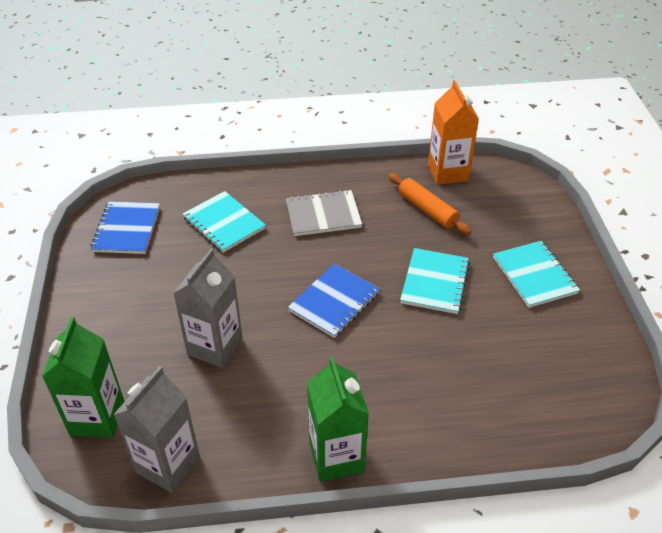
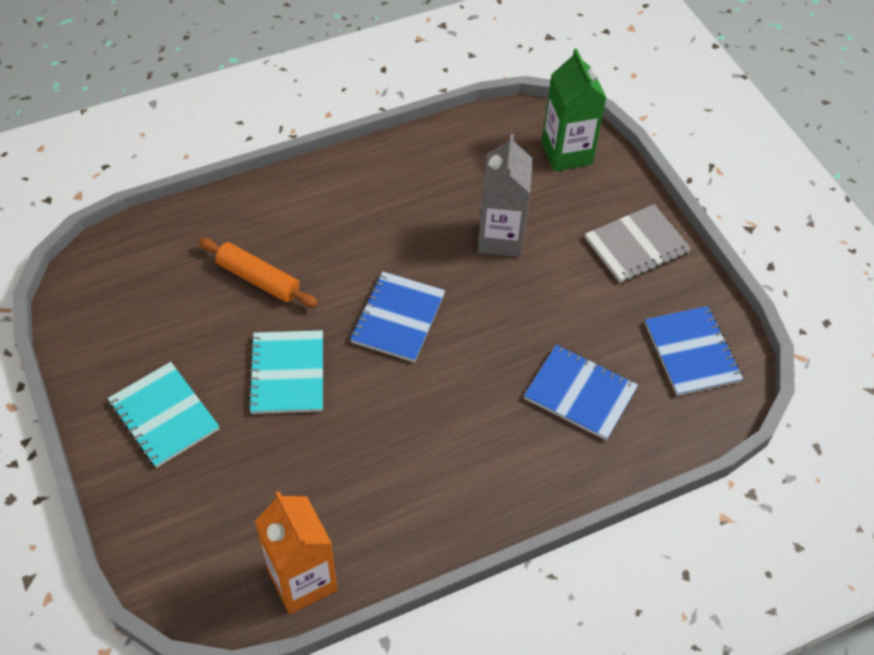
camera: 160 degrees right, 10 degrees up
grey carton [113,366,200,493] -> none
turquoise notebook [183,191,266,253] -> blue notebook [524,345,638,440]
grey notebook [286,190,362,236] -> grey notebook moved to [585,204,691,283]
green carton [307,357,369,482] -> none
orange rolling pin [389,173,471,235] -> orange rolling pin moved to [198,238,318,307]

